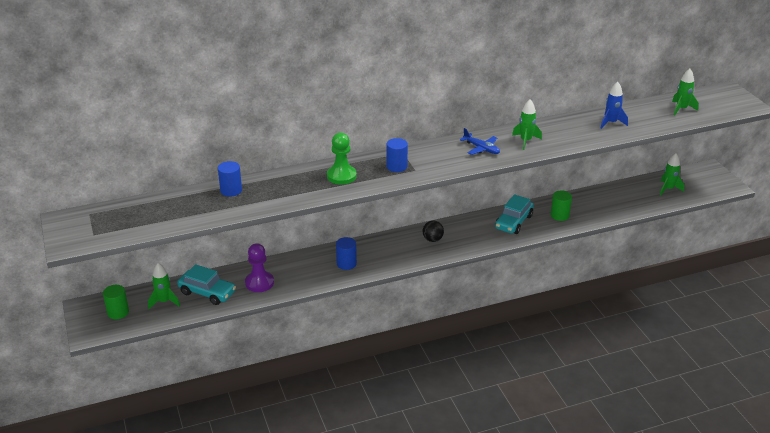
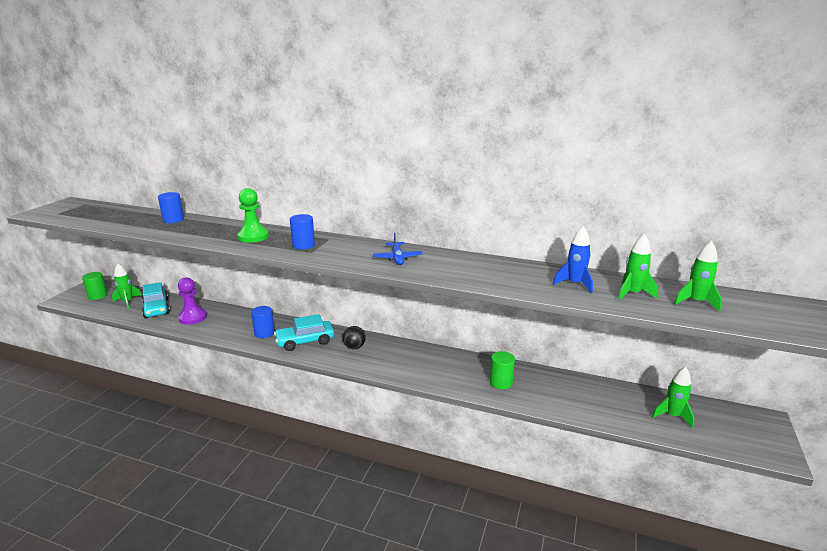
camera: 40 degrees right, 10 degrees down
turquoise car [495,194,534,234] -> turquoise car moved to [274,314,334,351]
green rocket [512,99,542,150] -> green rocket moved to [618,234,658,301]

